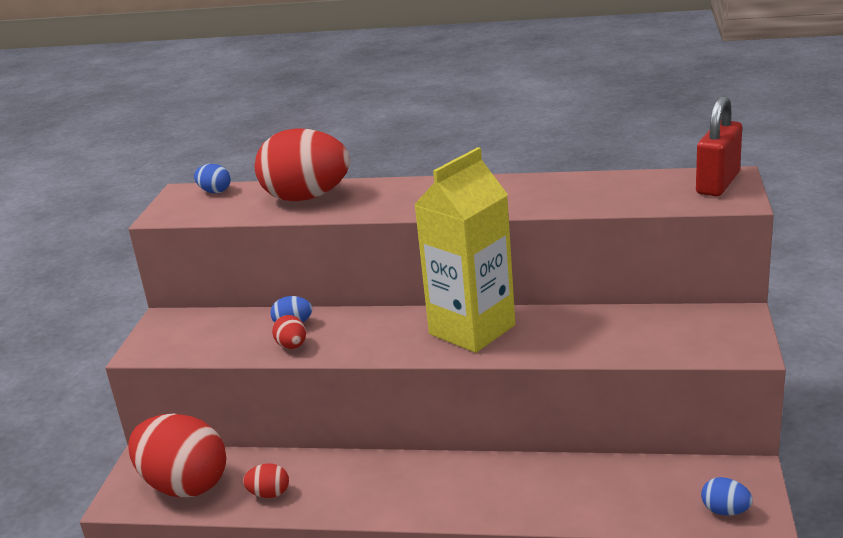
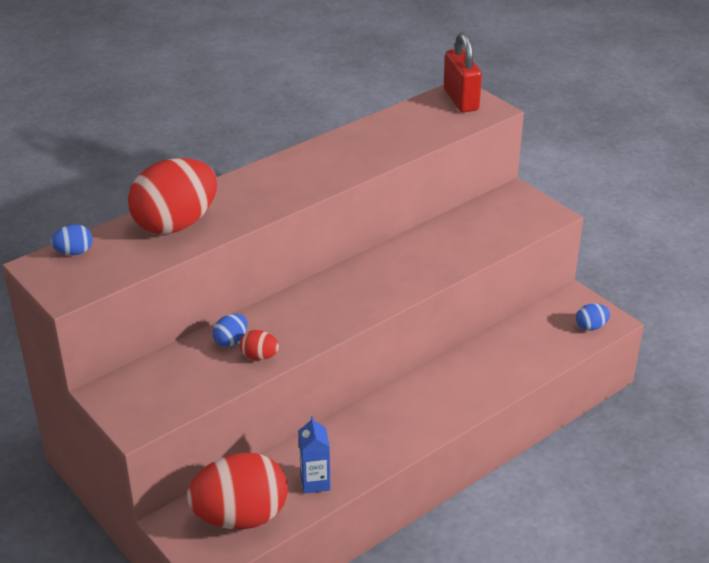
camera: 50 degrees left, 10 degrees up
red egg [243,464,289,498] -> blue carton [299,416,330,494]
yellow carton [414,147,515,353] -> none

